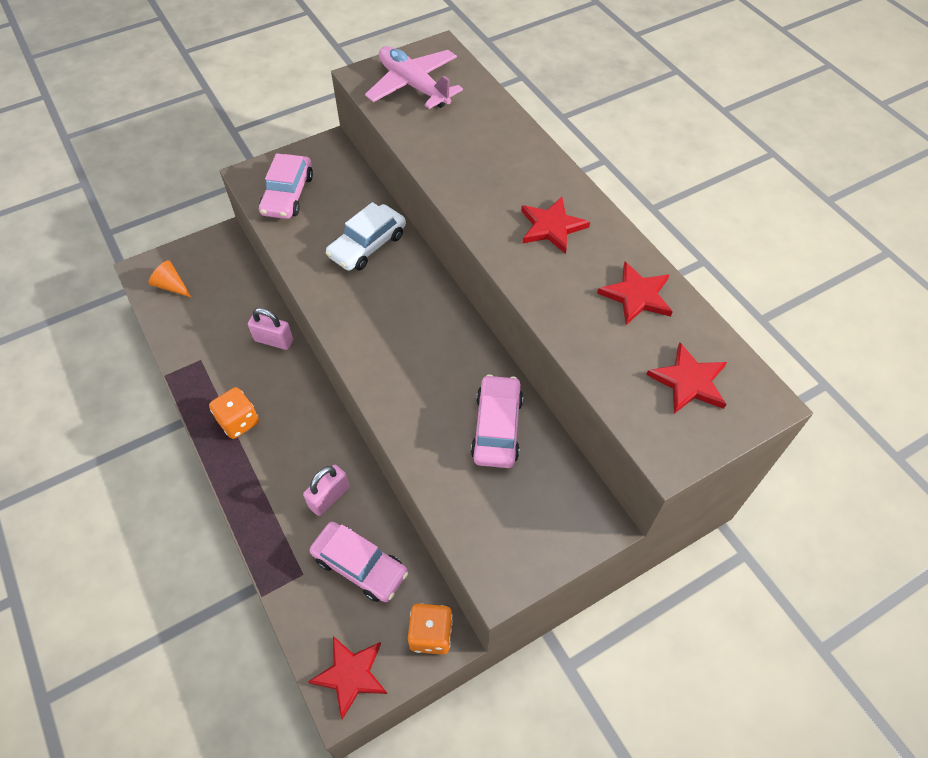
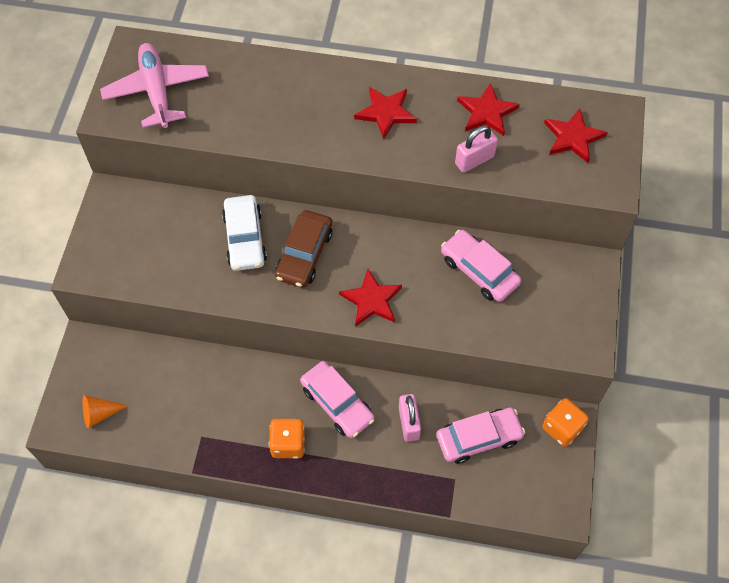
camera: 50 degrees left, 5 degrees up
pink padlock [248,308,293,350] -> pink padlock moved to [455,126,498,173]
pink car [259,153,313,219] -> pink car moved to [300,361,374,438]
red star [308,636,387,720] -> red star moved to [339,269,402,327]
pink plane [365,46,463,109] -> pink plane turned 75 degrees clockwise [100,43,209,128]
none -> brown car [275,210,332,288]

